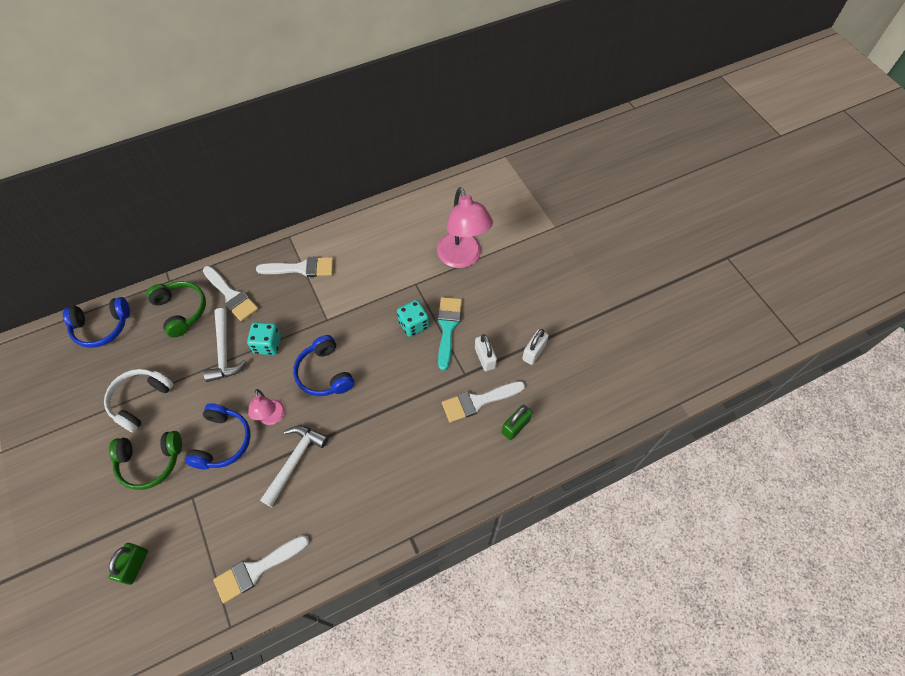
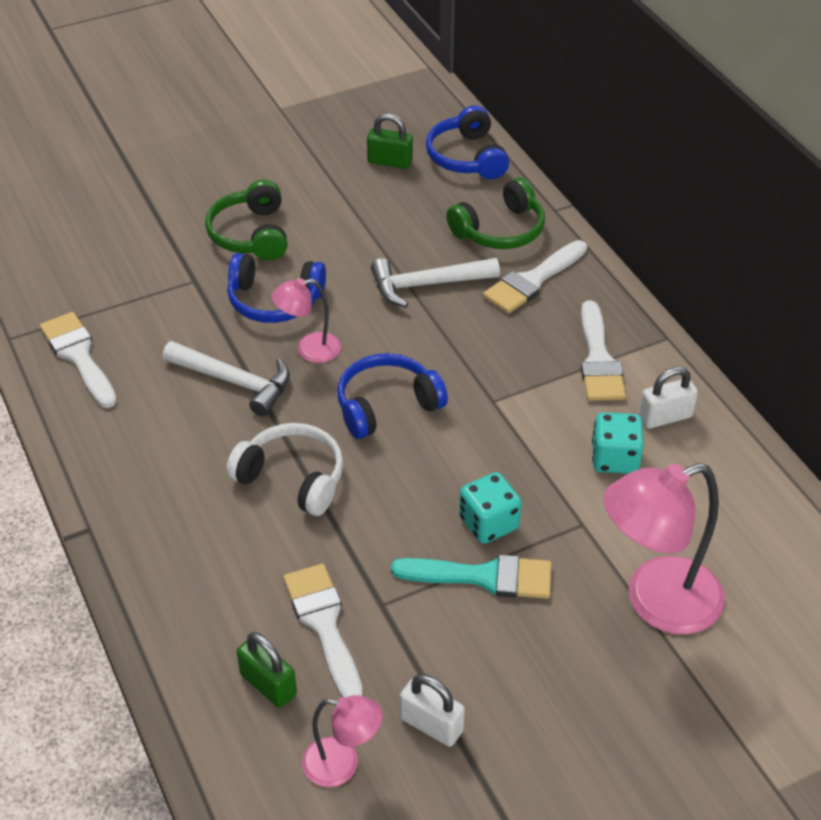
camera: 90 degrees right, 15 degrees down
white headphones [104,369,174,433] -> white headphones moved to [226,423,343,516]
green padlock [109,543,148,585] -> green padlock moved to [367,113,413,169]
turquoise dice [247,322,281,355] -> turquoise dice moved to [592,412,644,474]
white padlock [475,334,497,371] -> white padlock moved to [639,367,698,429]
none -> pink lamp [302,695,383,787]

